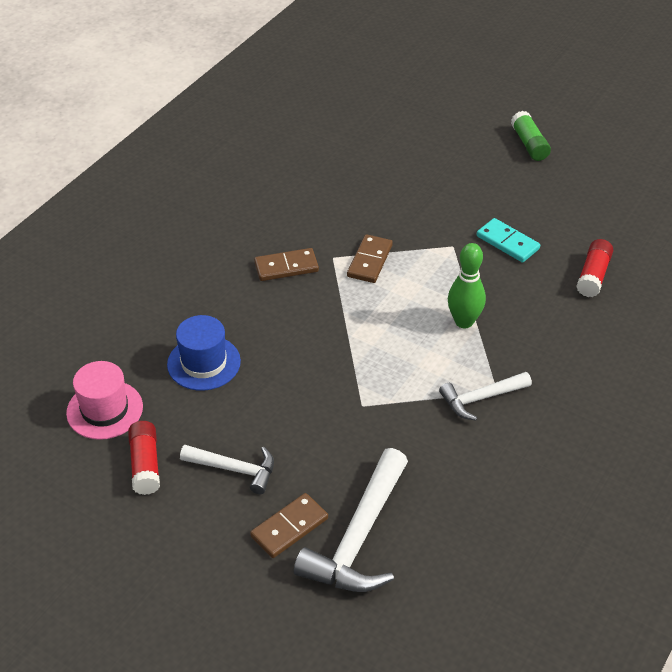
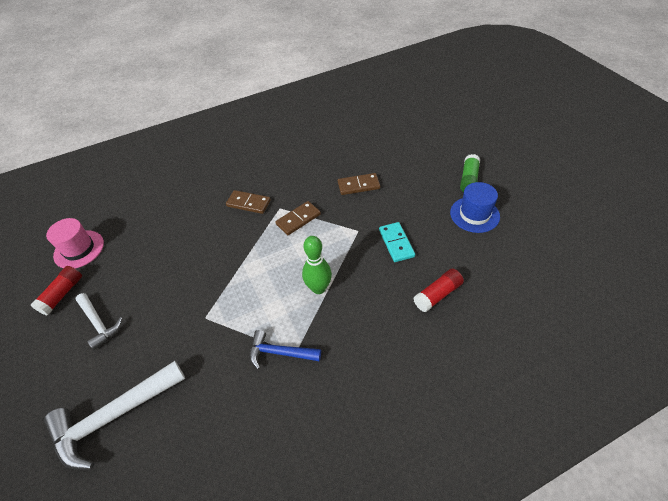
camera: 35 degrees right, 5 degrees up
blue hat [167,315,241,391] -> blue hat moved to [450,182,500,233]
brown domino [250,493,328,558] -> brown domino moved to [338,173,380,195]
white hammer [439,372,532,421] -> blue hammer [250,330,321,370]

